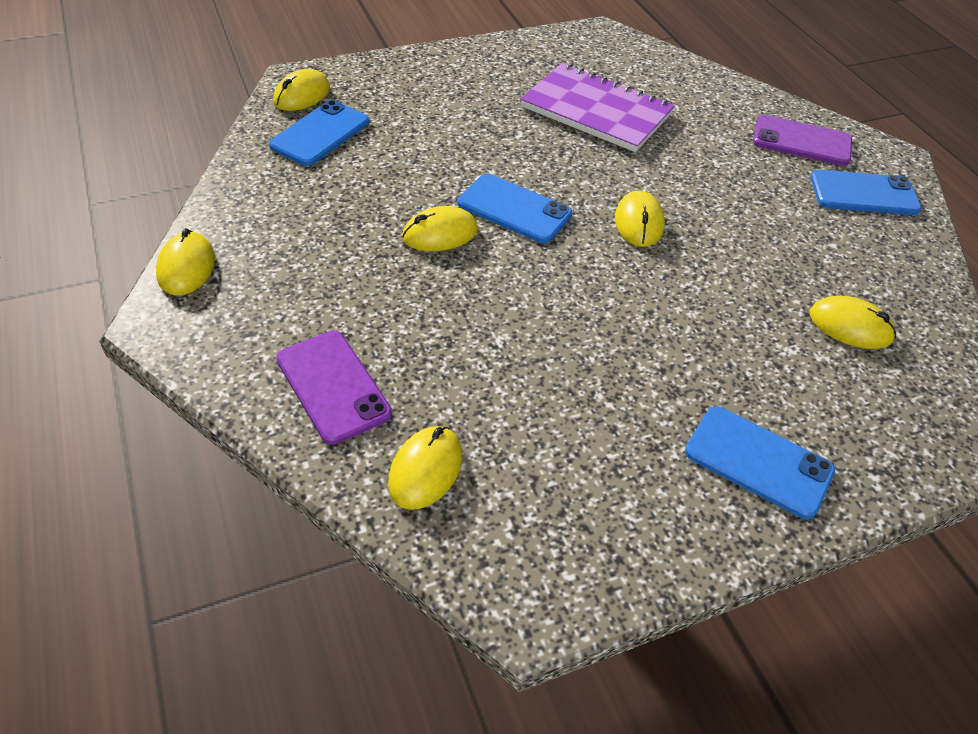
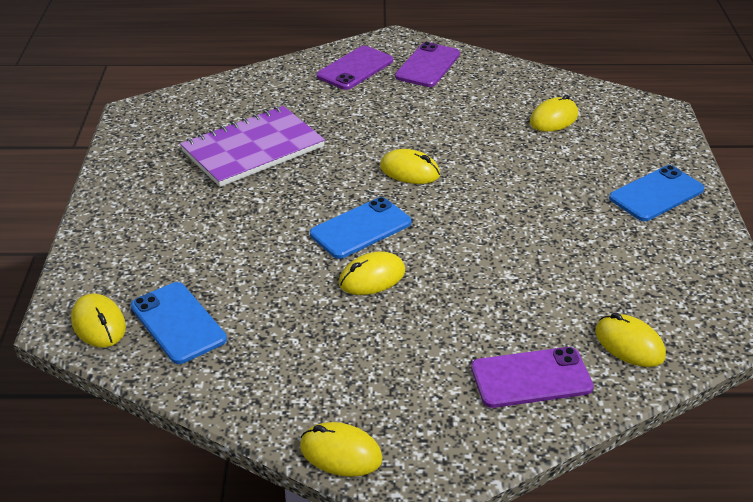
camera: 65 degrees left, 10 degrees down
yellow mouse [402,206,478,251] -> yellow mouse turned 60 degrees clockwise [339,251,405,295]
blue phone [811,170,922,215] -> purple phone [395,42,460,87]

